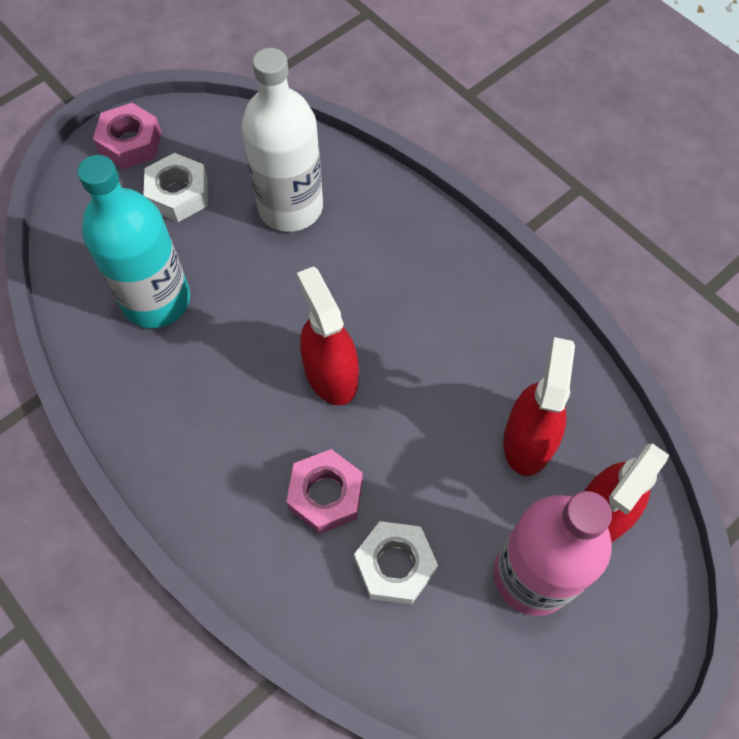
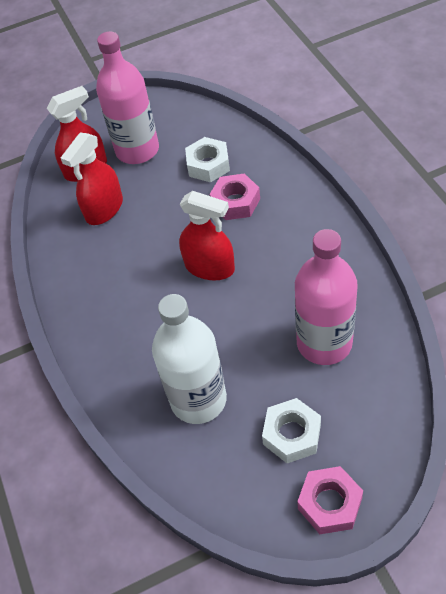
camera: 155 degrees left, 10 degrees down
turquoise bottle [77,155,190,328] -> pink bottle [295,229,358,365]
red spray bottle [297,266,359,405] -> red spray bottle turned 60 degrees counterclockwise [179,191,235,280]

